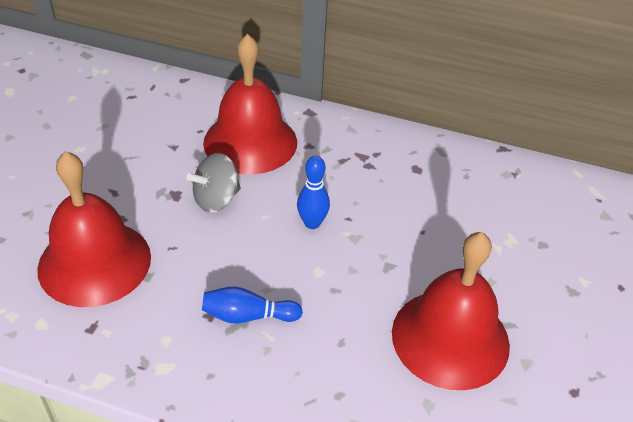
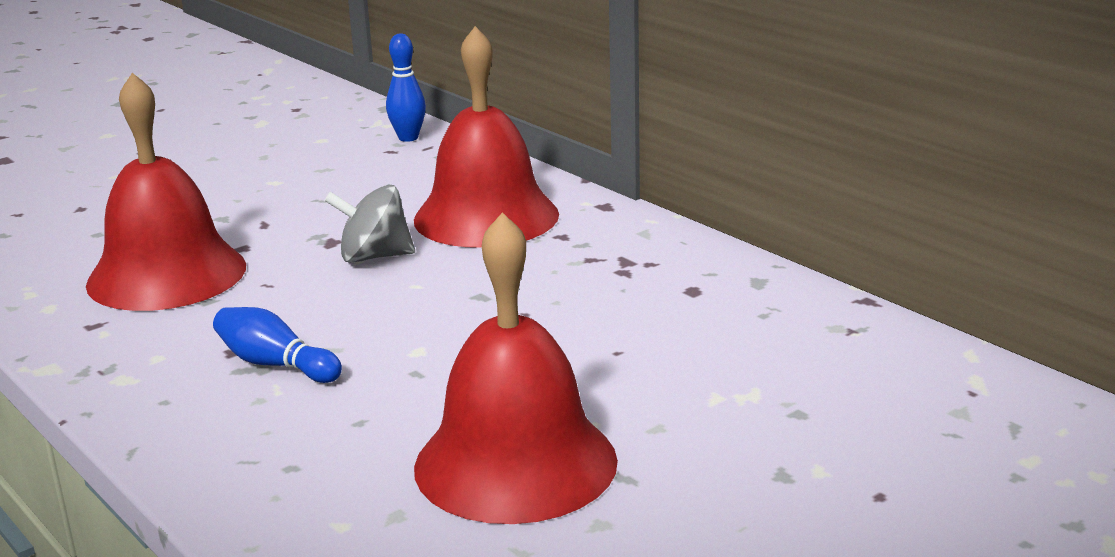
camera: 35 degrees right, 20 degrees down
blue bowling pin [297,156,330,229] -> blue bowling pin moved to [386,34,426,142]

